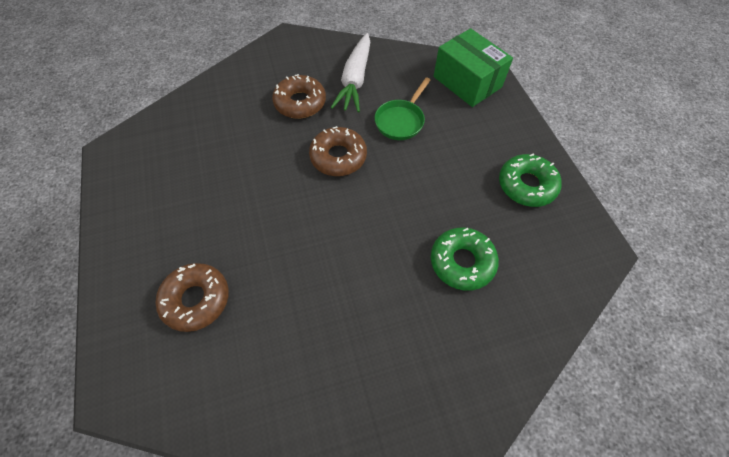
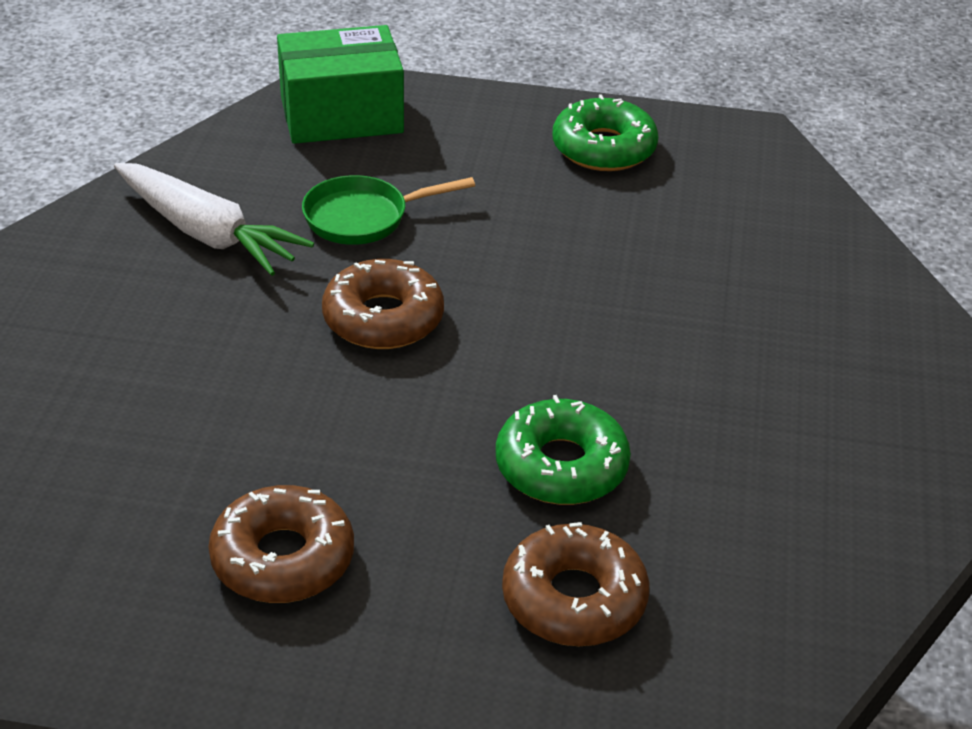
camera: 65 degrees left, 20 degrees down
brown donut [272,74,326,119] -> brown donut moved to [209,485,354,603]
green pan [374,78,431,140] -> green pan turned 105 degrees clockwise [302,175,475,245]
green donut [431,227,499,291] -> green donut moved to [496,395,631,505]

